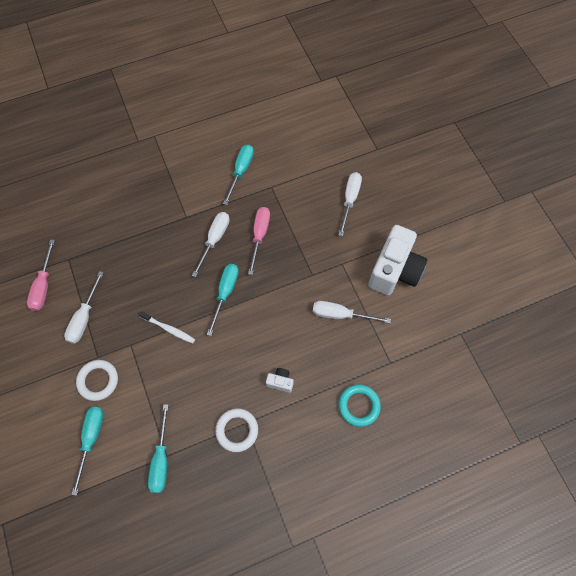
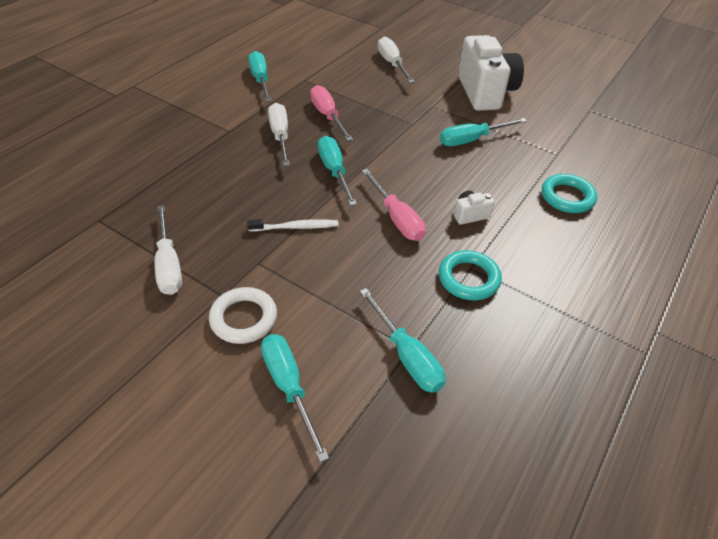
camera: 35 degrees left, 20 degrees down
pink screwdriver [27,240,55,311] -> pink screwdriver moved to [362,169,426,241]
white ring [215,408,258,452] -> turquoise ring [439,250,502,301]
white screwdriver [313,301,391,323] -> turquoise screwdriver [440,118,527,146]

